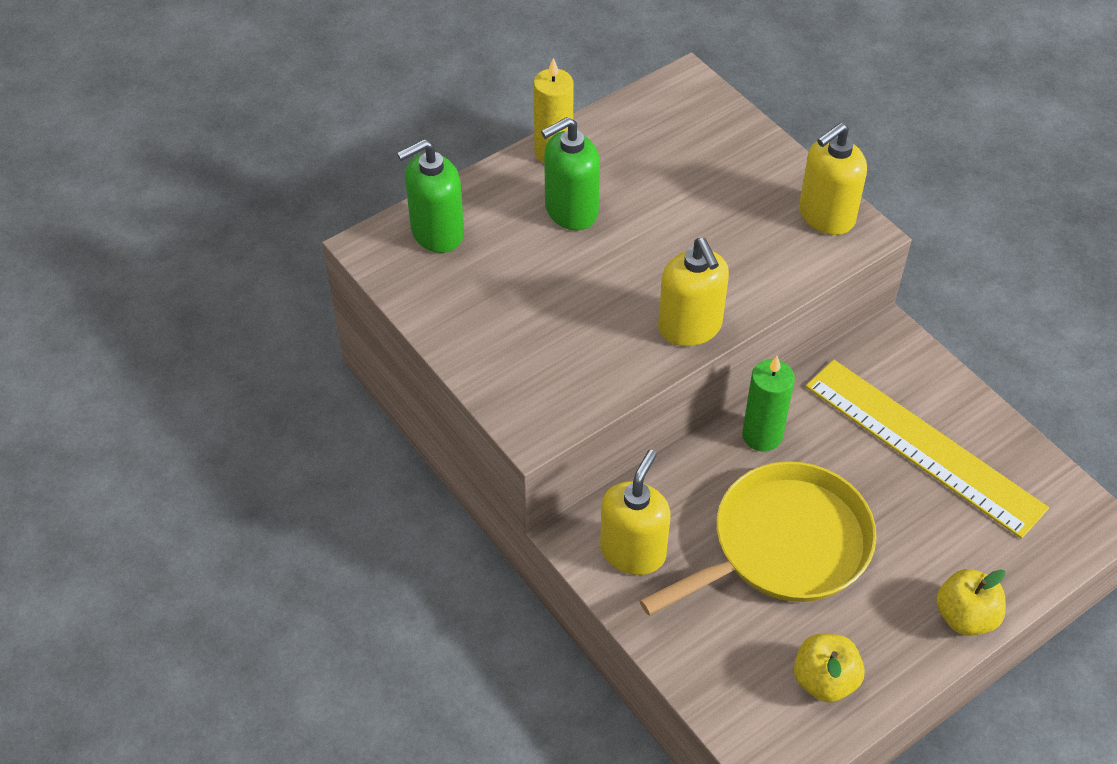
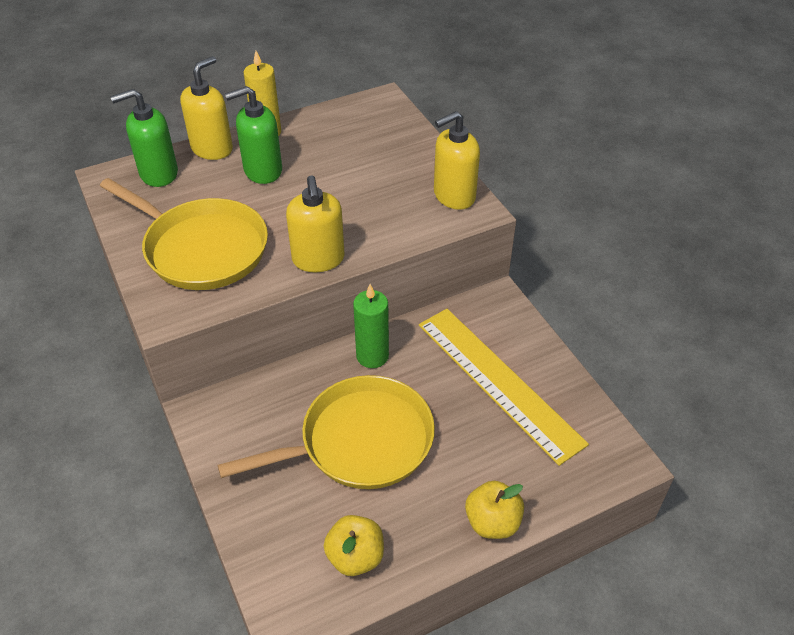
camera: 10 degrees right, 5 degrees down
yellow soap dispenser [600,450,671,575] -> yellow soap dispenser moved to [180,56,233,160]
none -> yellow pan [100,178,268,290]

